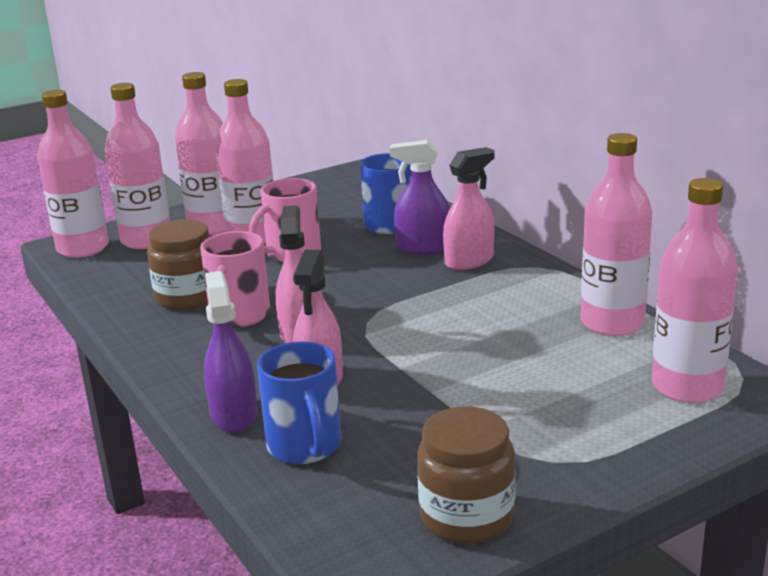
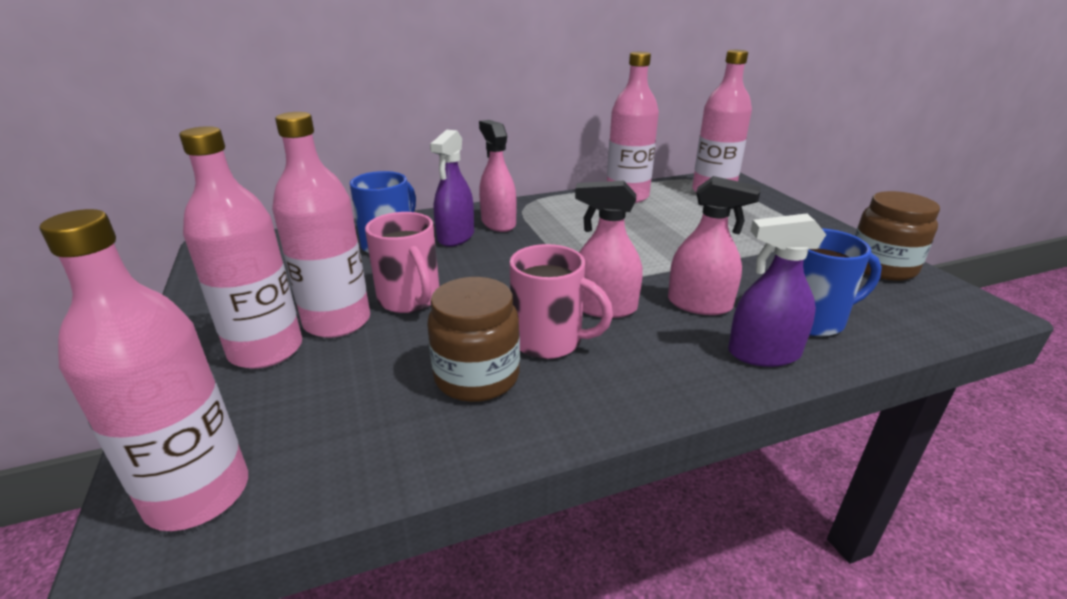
camera: 80 degrees left, 5 degrees up
pink bottle [105,83,170,249] -> none

